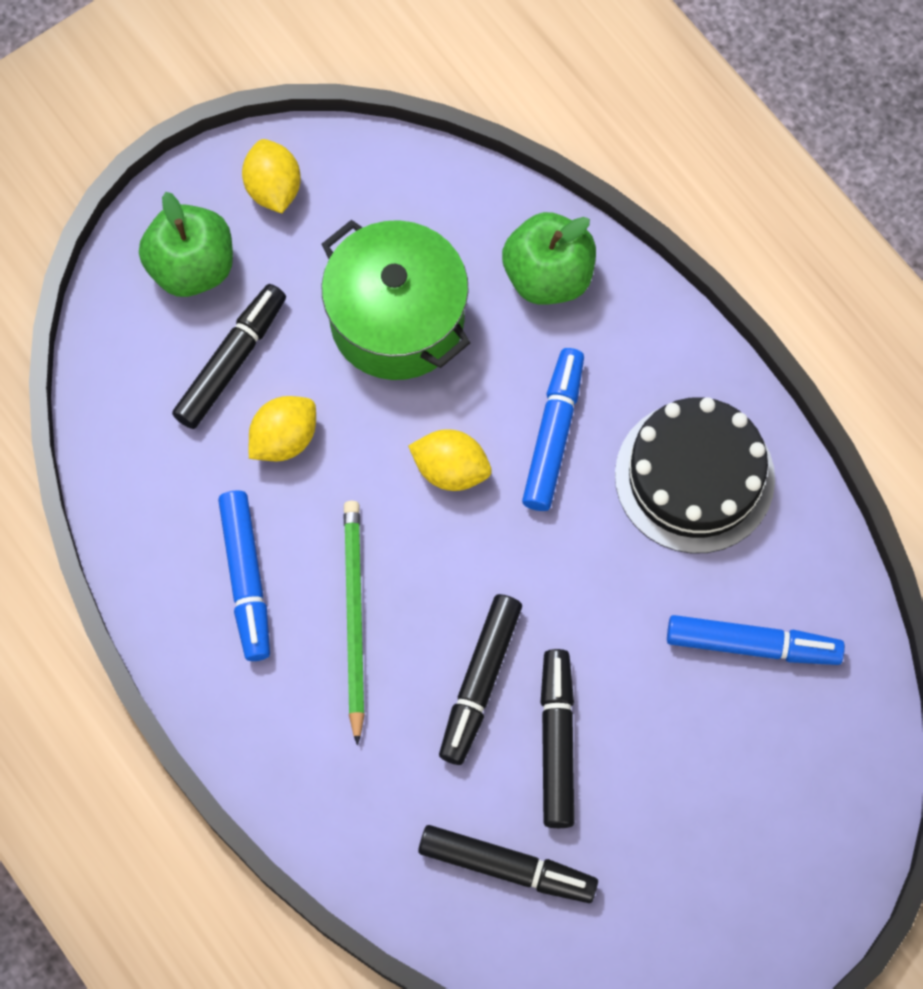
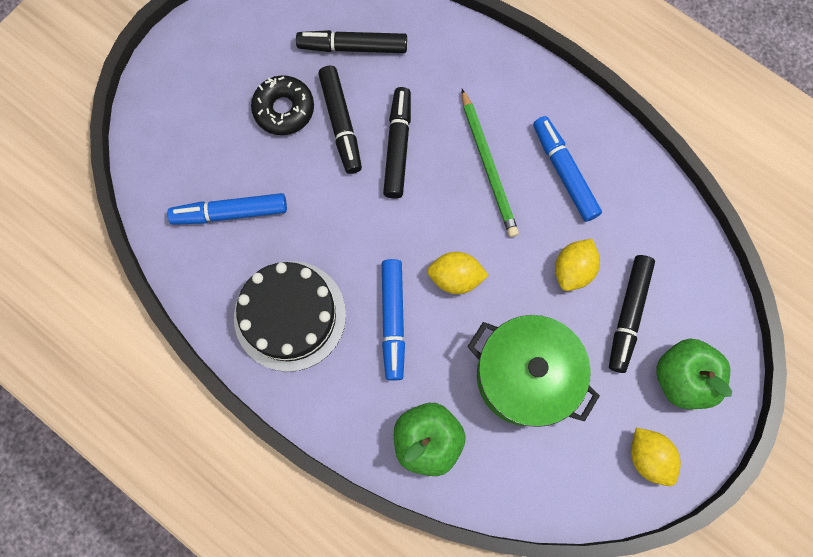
camera: 165 degrees right, 5 degrees up
none -> black donut [251,75,314,135]

